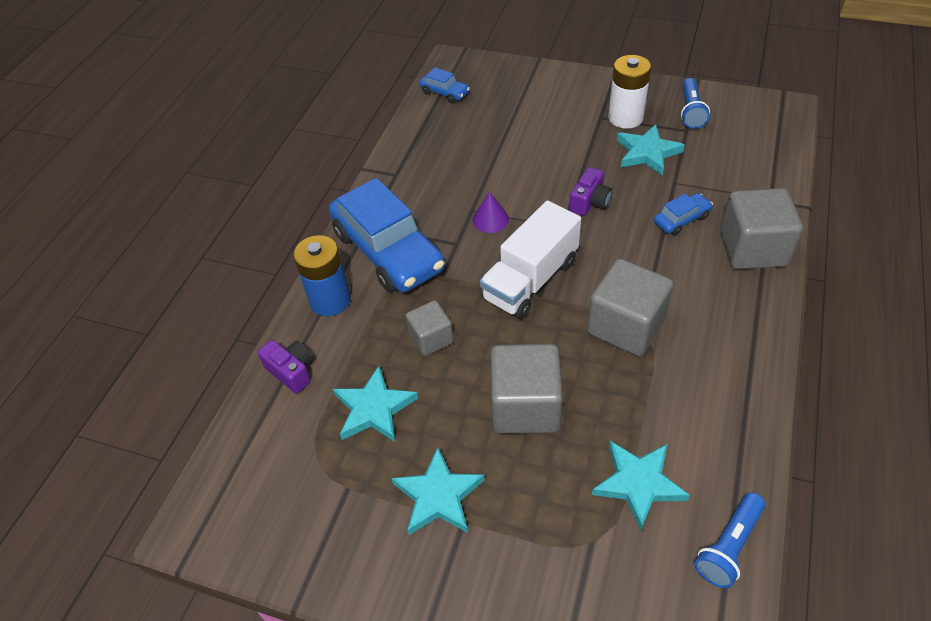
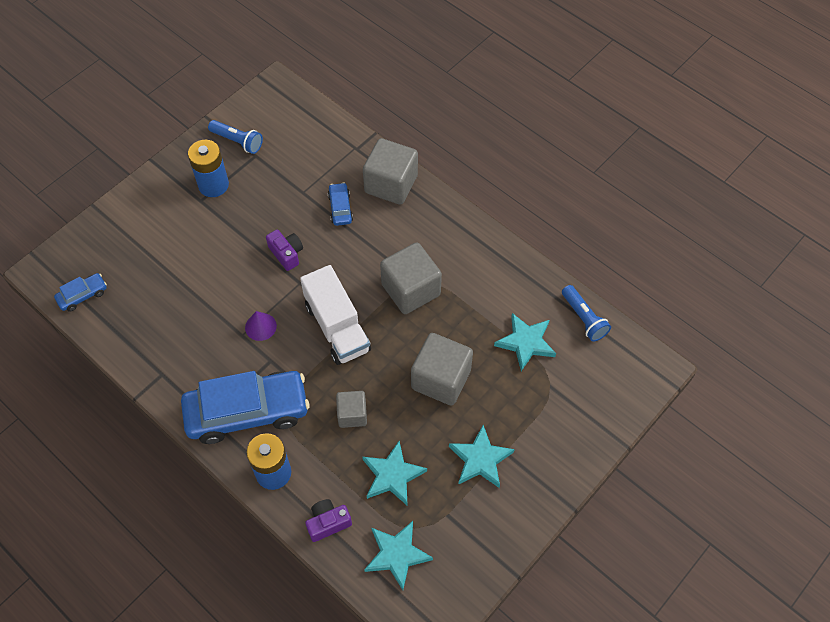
camera: 70 degrees left, 10 degrees up
white battery [608,55,651,129] -> blue battery [188,140,229,197]
turquoise star [617,124,685,175] -> turquoise star moved to [364,521,433,590]

